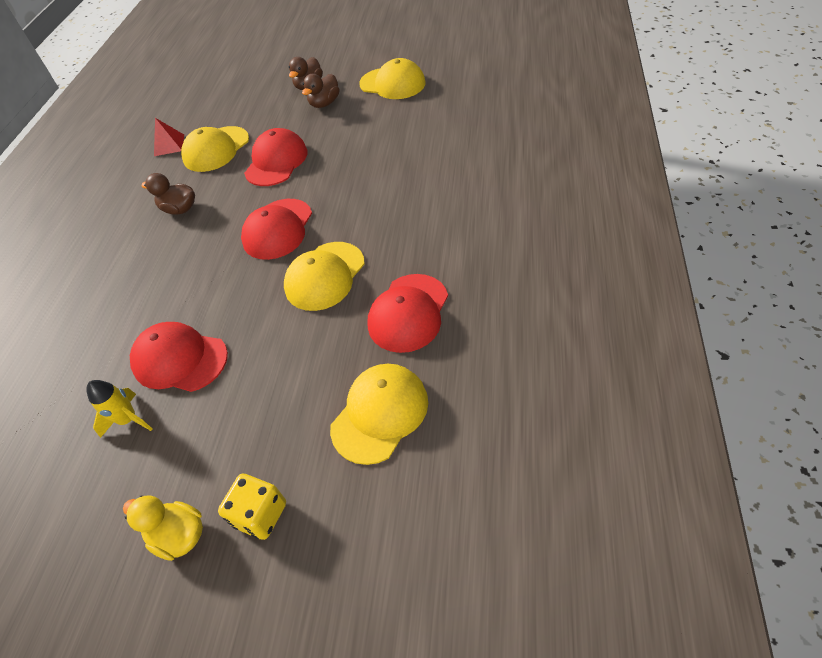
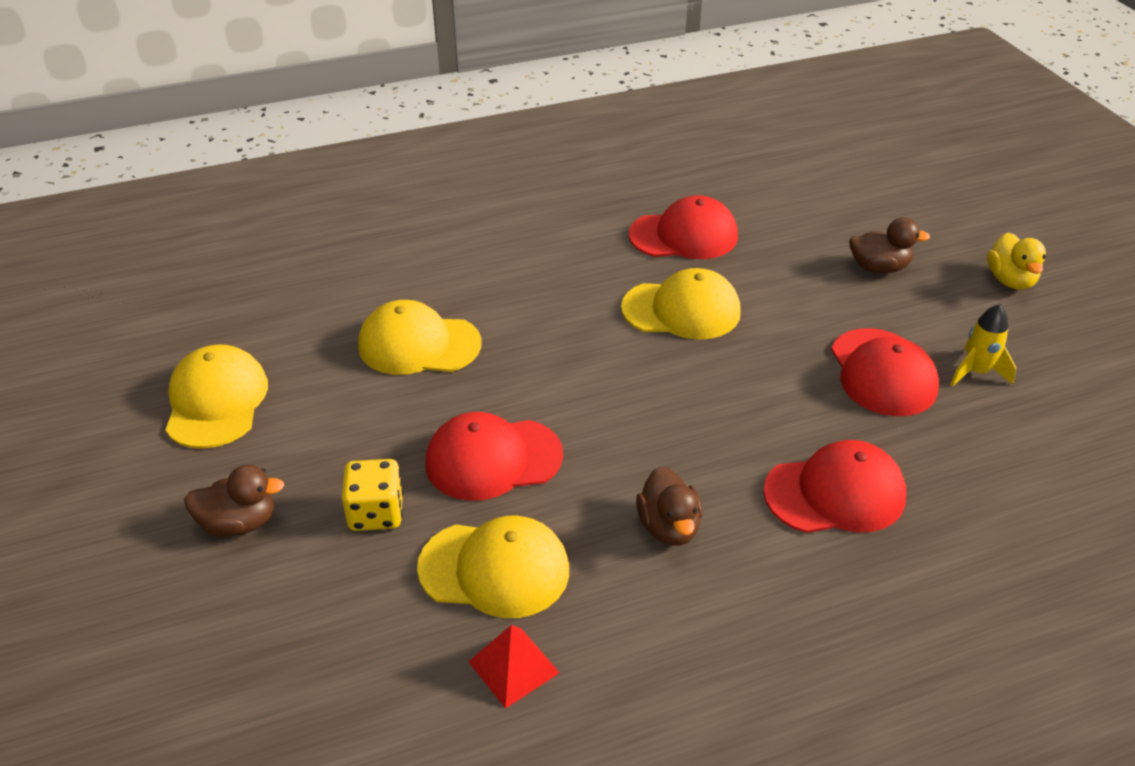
camera: 125 degrees left, 10 degrees down
yellow dice [218,473,286,540] -> yellow dice moved to [342,459,403,531]
red cap [241,199,312,260] -> red cap moved to [763,440,906,533]
brown duck [302,73,340,108] -> brown duck moved to [849,217,930,273]
yellow cap [330,364,428,465] -> yellow cap moved to [358,300,482,375]

